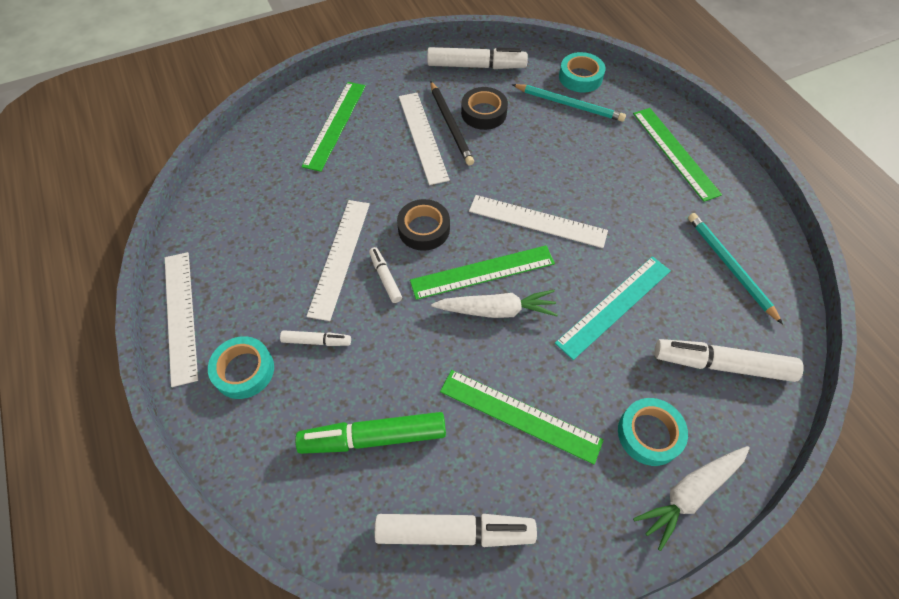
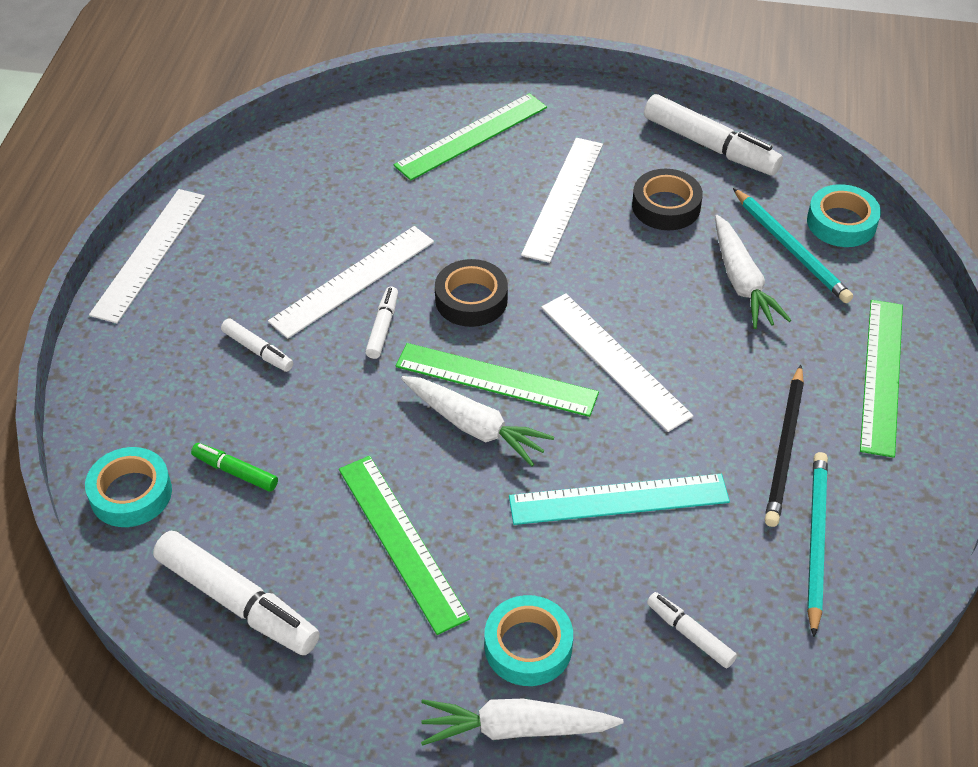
camera: 35 degrees right, 10 degrees down
turquoise tape [208,336,274,399] -> turquoise tape moved to [85,447,172,527]
green marker [295,412,446,454] -> green marker [191,443,278,492], size x0.52
black pencil [430,81,474,165] -> black pencil moved to [765,365,804,527]
white marker [655,339,804,382] -> white marker [647,592,737,668], size x0.52
none -> white carrot [715,215,791,329]

